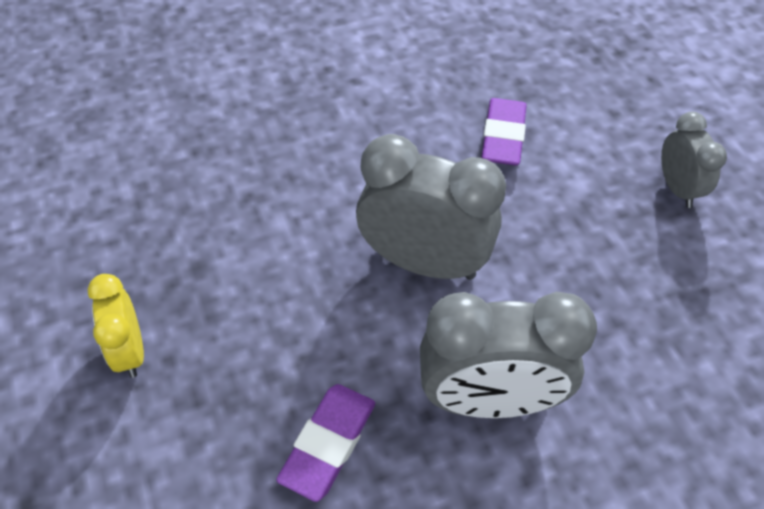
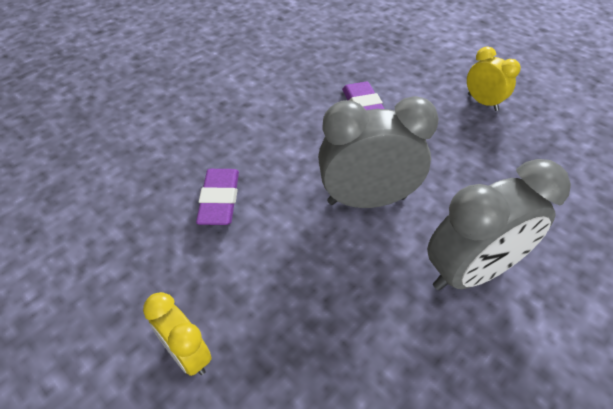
camera: 25 degrees left, 5 degrees down
purple eraser [276,384,375,502] -> purple eraser moved to [196,169,239,225]
grey clock [661,112,727,208] -> yellow clock [467,46,521,111]

